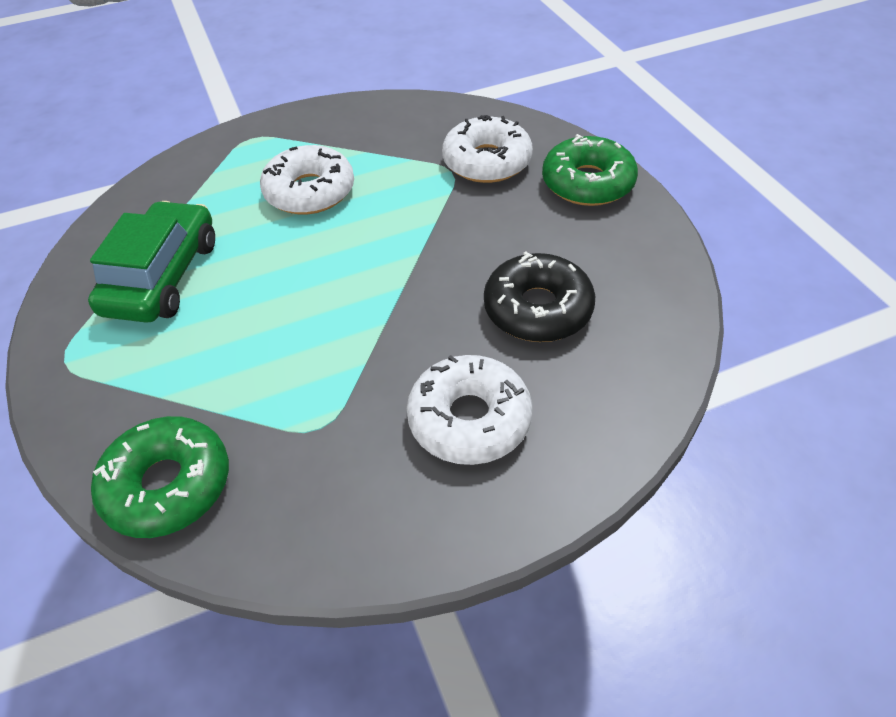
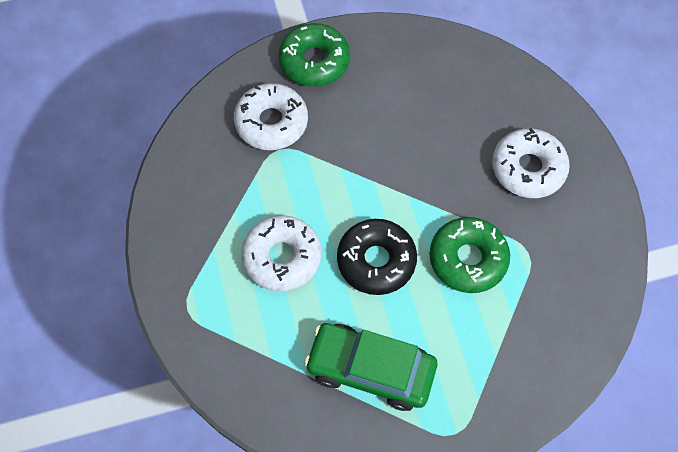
camera: 85 degrees left, 15 degrees up
green donut [91,416,229,538] -> green donut moved to [430,217,510,293]
black donut [484,251,595,342] -> black donut moved to [337,219,417,295]

